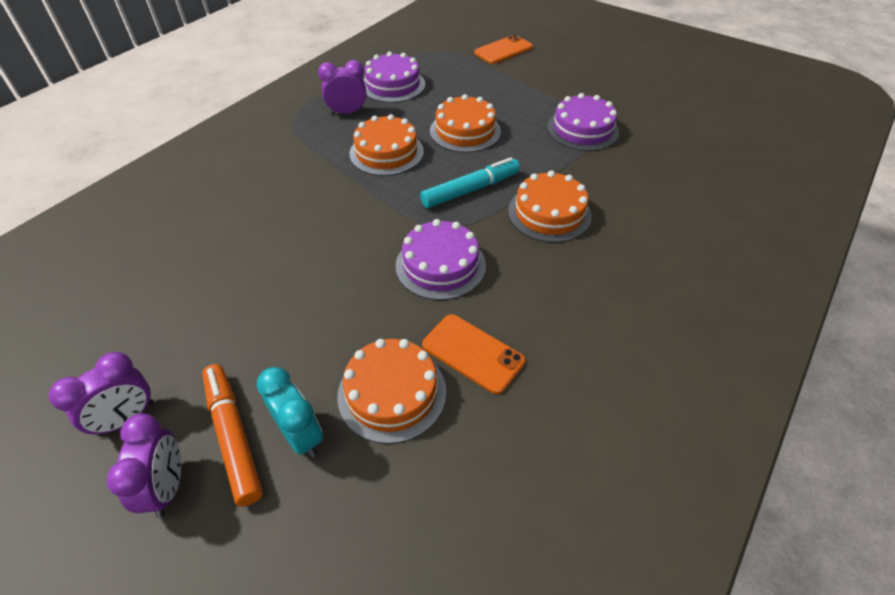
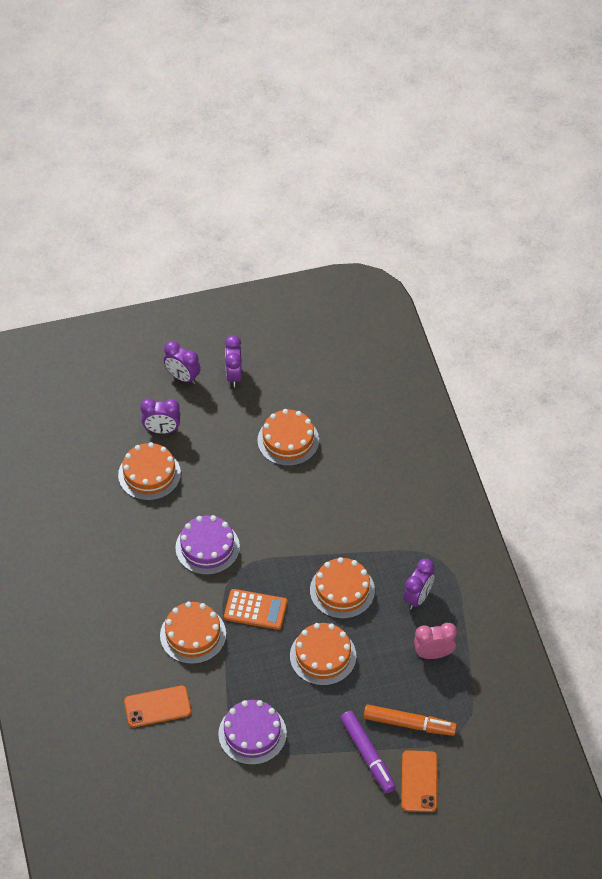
camera: 130 degrees right, 5 degrees up
orange marker [202,364,263,506] -> orange marker moved to [363,705,457,736]
turquoise clock [257,367,323,458] -> purple clock [140,398,180,434]
purple cake [363,52,425,103] -> pink clock [414,623,457,659]
turquoise marker [420,157,520,208] -> orange calculator [224,589,288,630]
orange phone [422,314,525,394] -> orange phone moved to [124,685,191,727]
none -> orange cake [257,409,319,466]
none -> purple marker [340,711,396,793]

